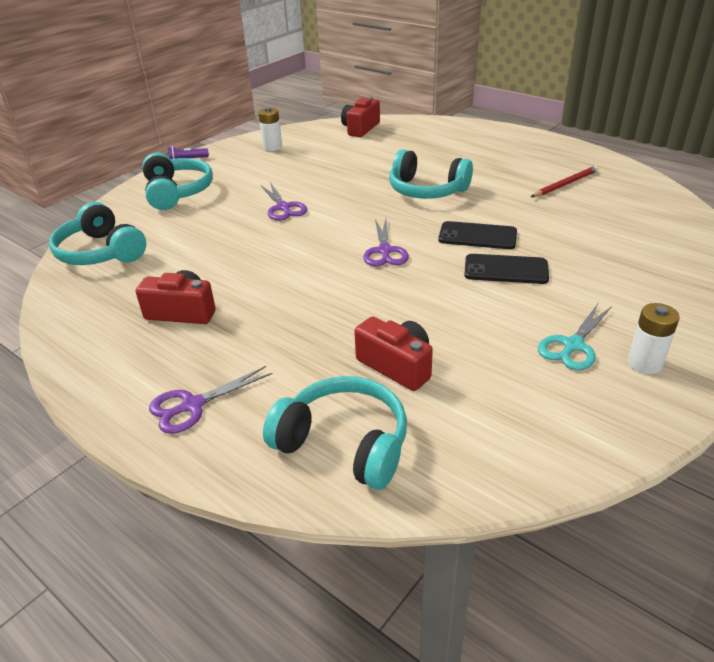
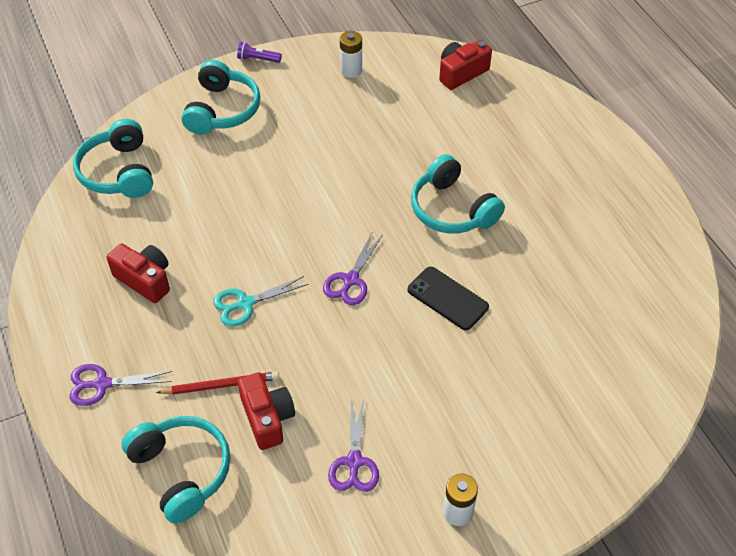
camera: 25 degrees right, 15 degrees up
purple scissors [261,182,308,221] -> purple scissors moved to [328,398,379,492]
black phone [464,254,549,284] -> none
red pencil [531,166,599,197] -> red pencil moved to [156,371,279,395]
turquoise scissors [538,304,612,371] -> turquoise scissors moved to [213,276,308,326]

